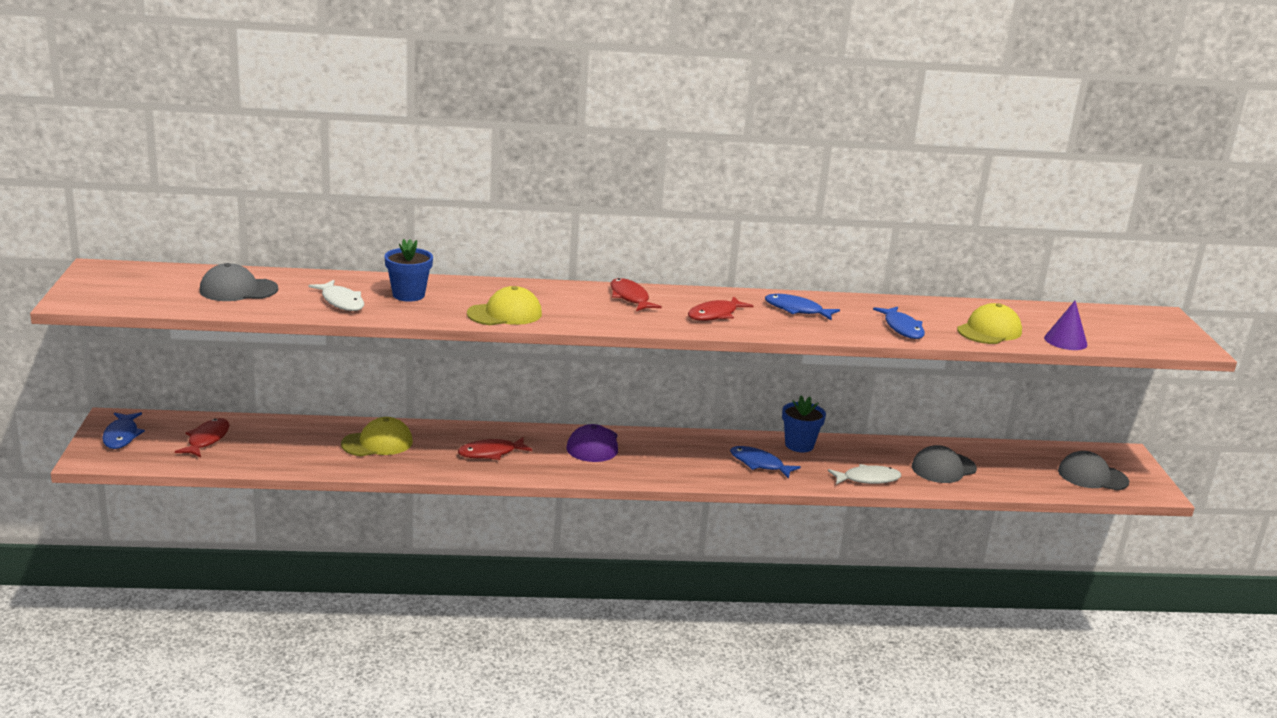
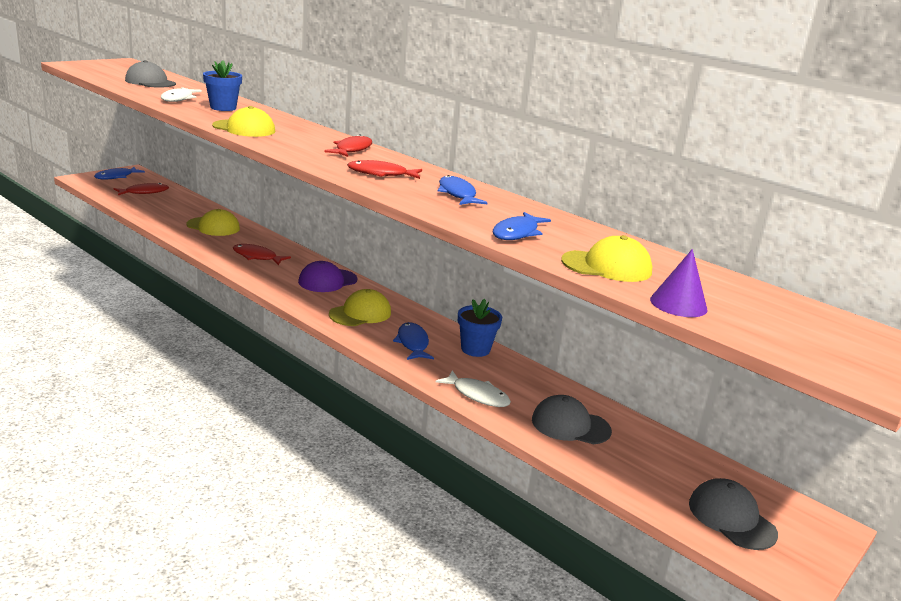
camera: 45 degrees right, 0 degrees up
none -> yellow cap [329,289,391,326]

